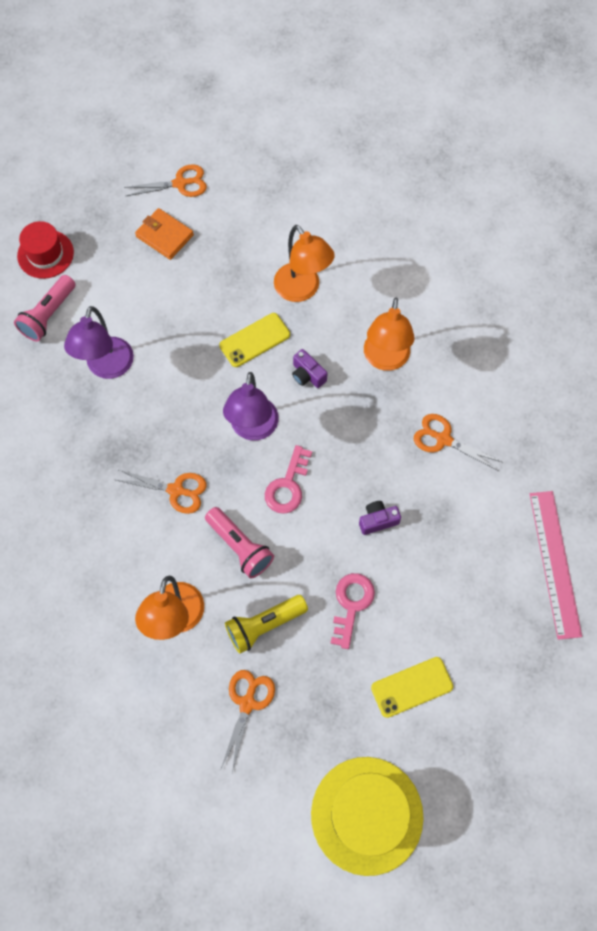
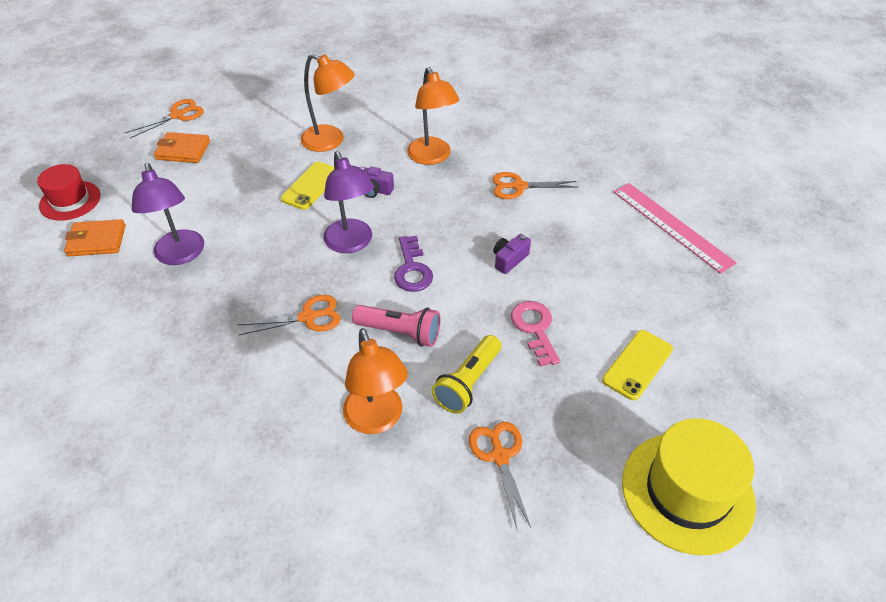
camera: 30 degrees left, 20 degrees down
pink flashlight [14,275,76,342] -> orange wallet [64,219,126,257]
pink key [265,445,312,514] -> purple key [394,236,433,292]

